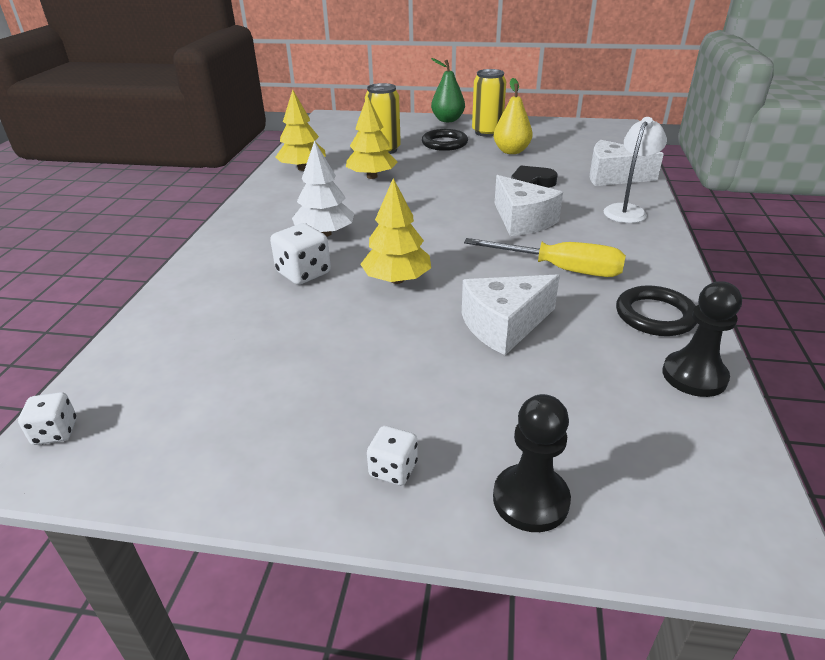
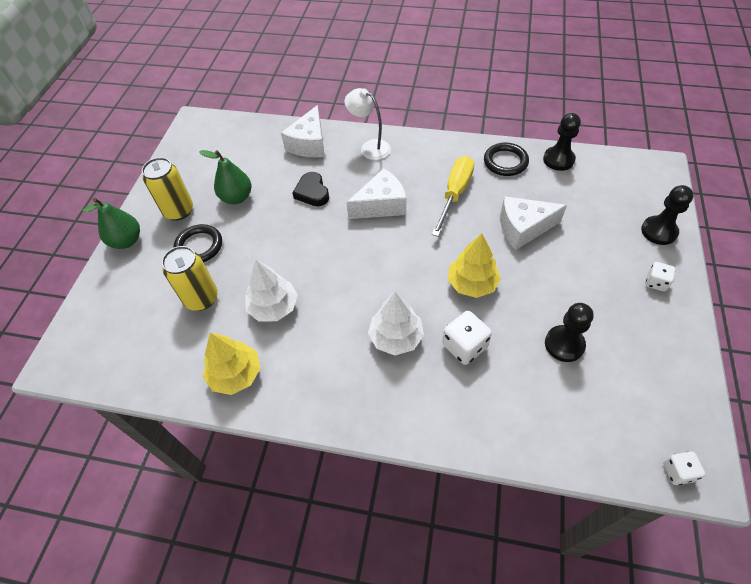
camera: 85 degrees left, 20 degrees up
yellow tree [346,95,398,179] -> white tree [245,259,298,322]
white cheese [462,274,560,355] -> white cheese turned 105 degrees clockwise [500,196,567,250]
yellow pear [494,78,533,154] -> green pear [199,150,251,204]
none -> black pawn [545,303,594,362]

